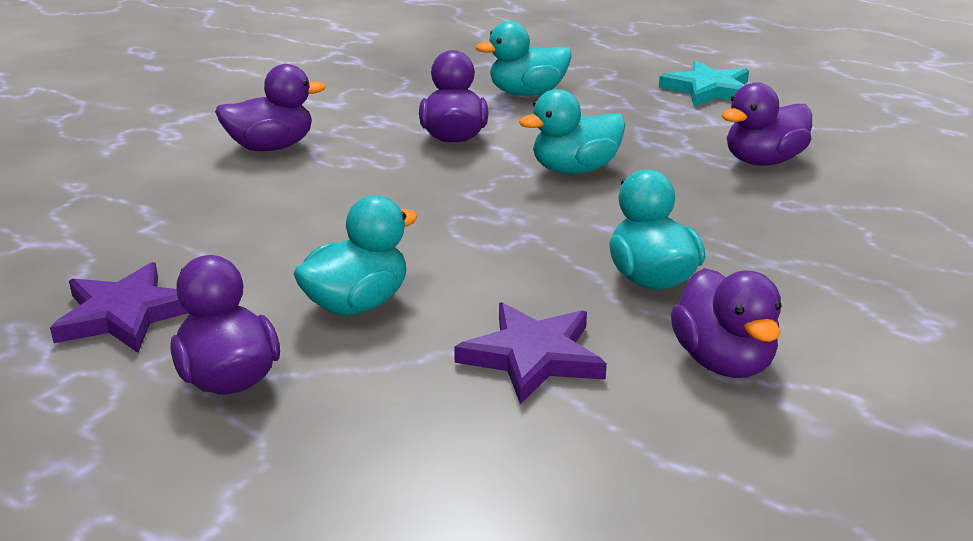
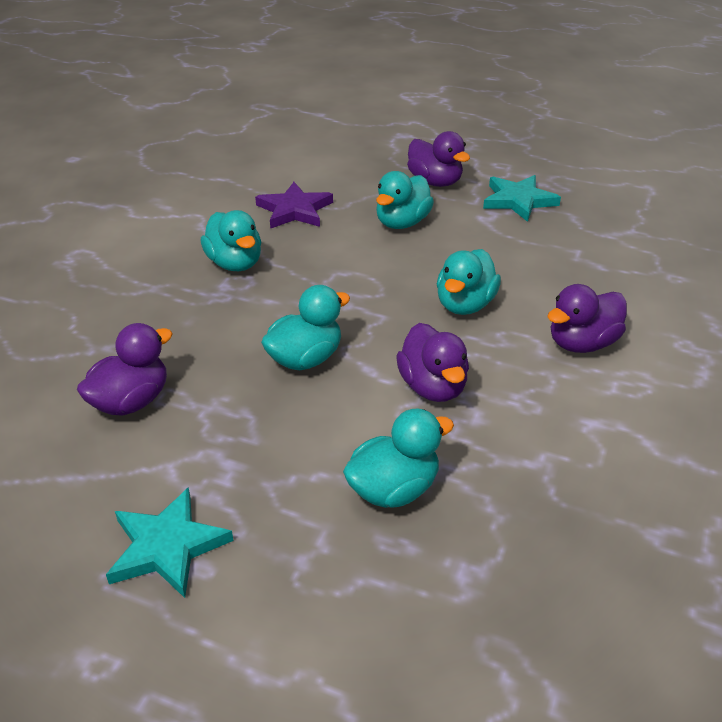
camera: 165 degrees right, 10 degrees up
purple star [50,262,188,353] -> turquoise star [483,175,561,222]
purple duck [671,268,782,378] -> none
none -> turquoise duck [437,249,501,315]

